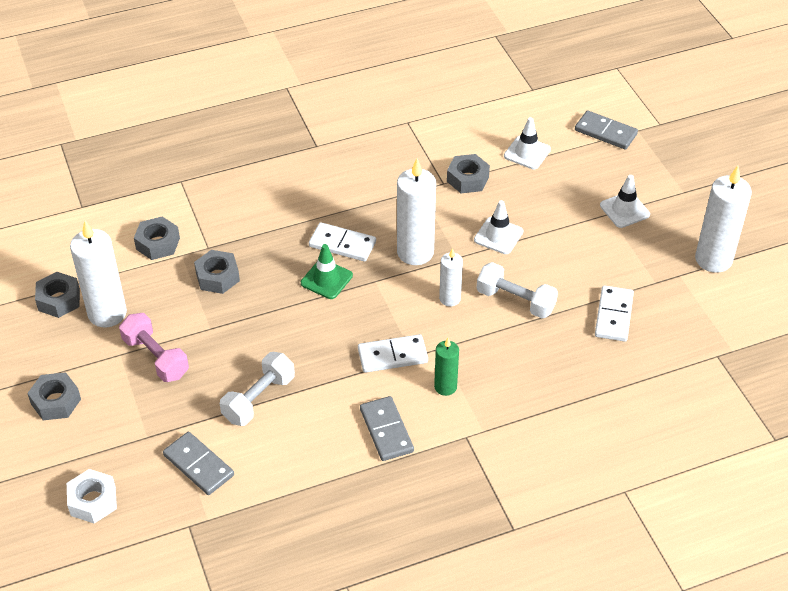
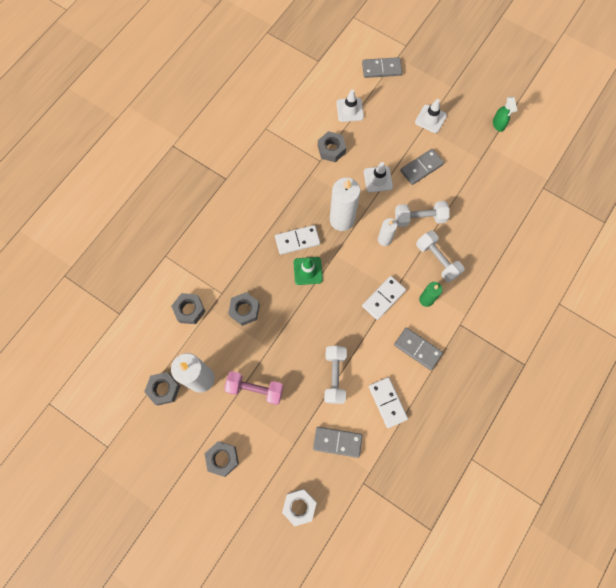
camera: 35 degrees left, 25 degrees up
white domino [595,285,634,342] -> white domino moved to [369,377,408,428]
white candle [695,166,752,273] -> green spray bottle [493,97,517,132]
none -> grey domino [400,149,444,185]
none -> white dumbbell [416,230,465,282]

